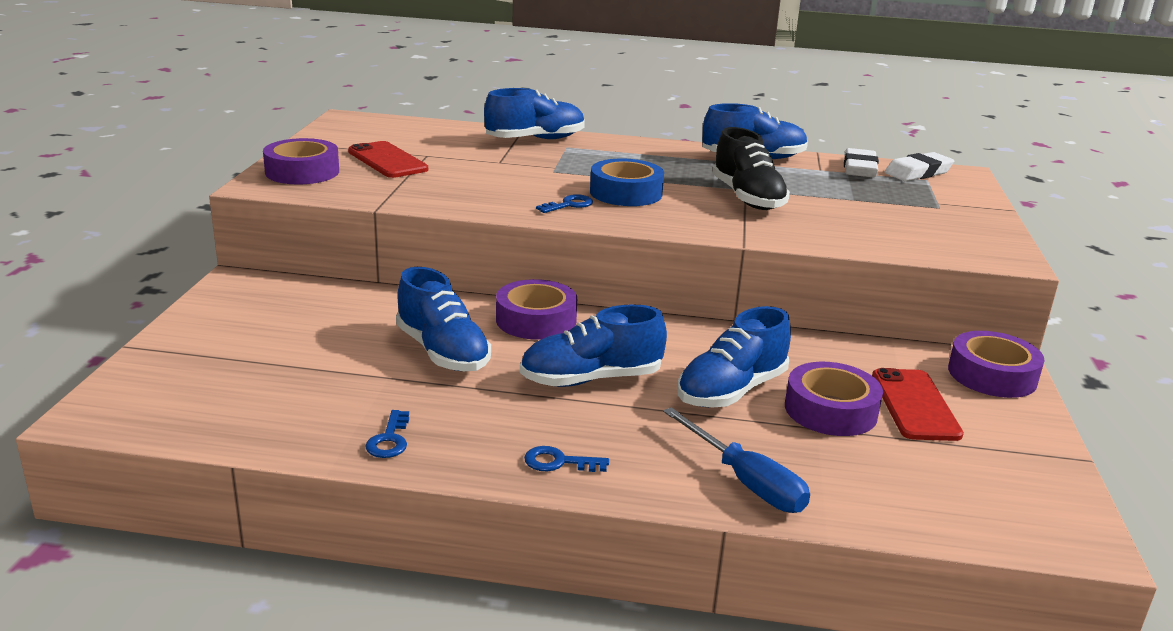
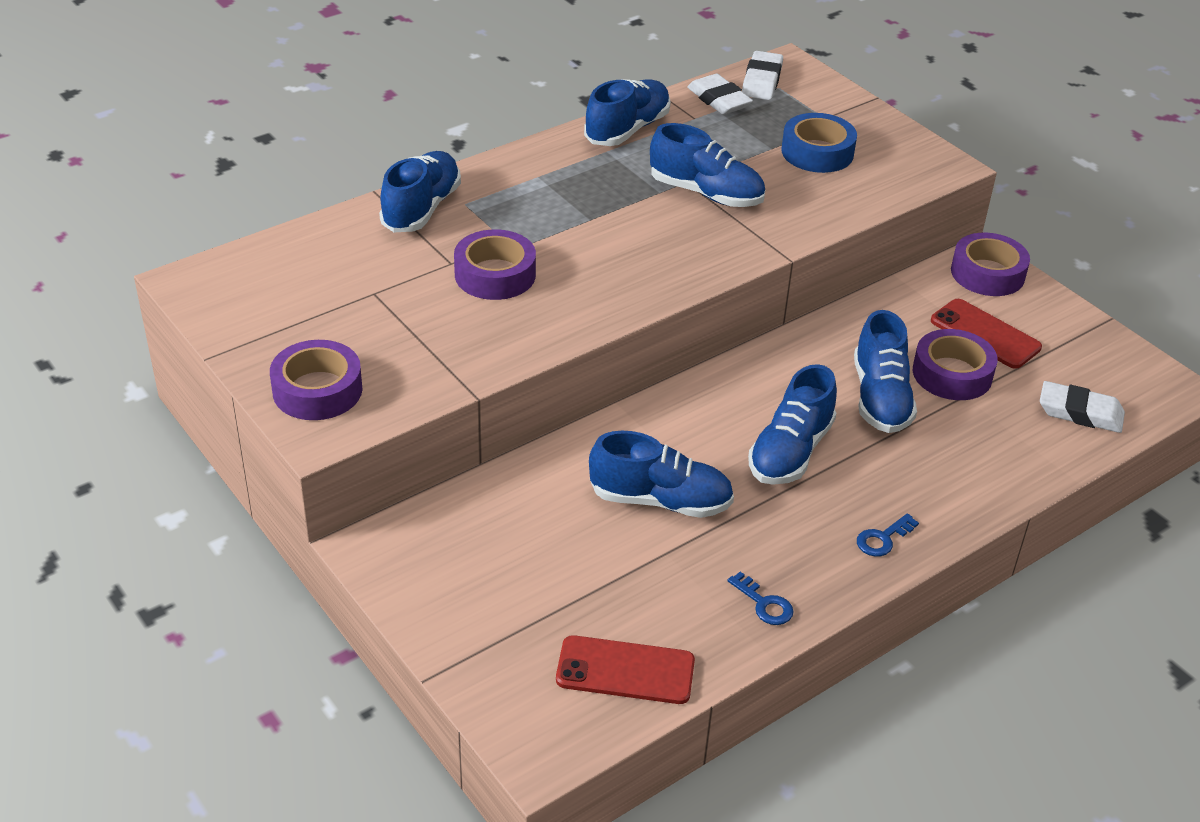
camera: 45 degrees left, 15 degrees up
red phone [348,141,428,178] -> red phone moved to [556,635,695,704]
purple tape [496,279,577,340] -> purple tape moved to [454,229,536,300]
blue key [536,194,593,213] -> none
blue tape [590,158,664,206] -> blue tape moved to [781,113,857,173]
blue screwdriver [663,407,810,513] -> none
black shoe [712,127,790,210] -> blue shoe [650,123,765,207]
none -> white eraser [1040,381,1125,433]

